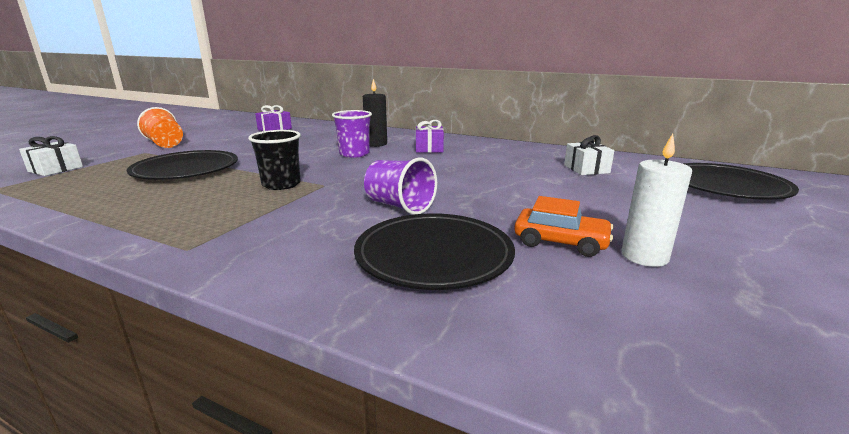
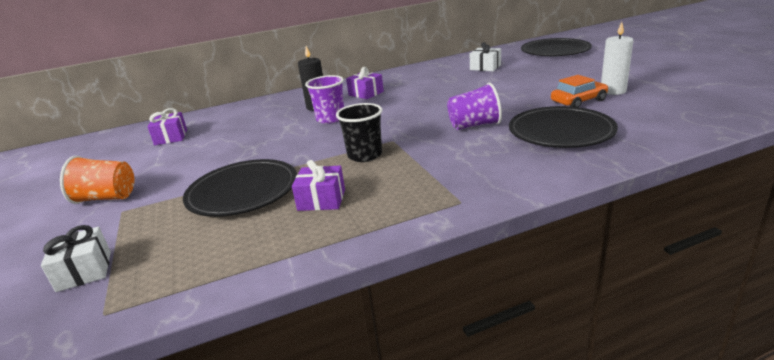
camera: 45 degrees left, 5 degrees up
none -> purple gift [292,160,345,211]

